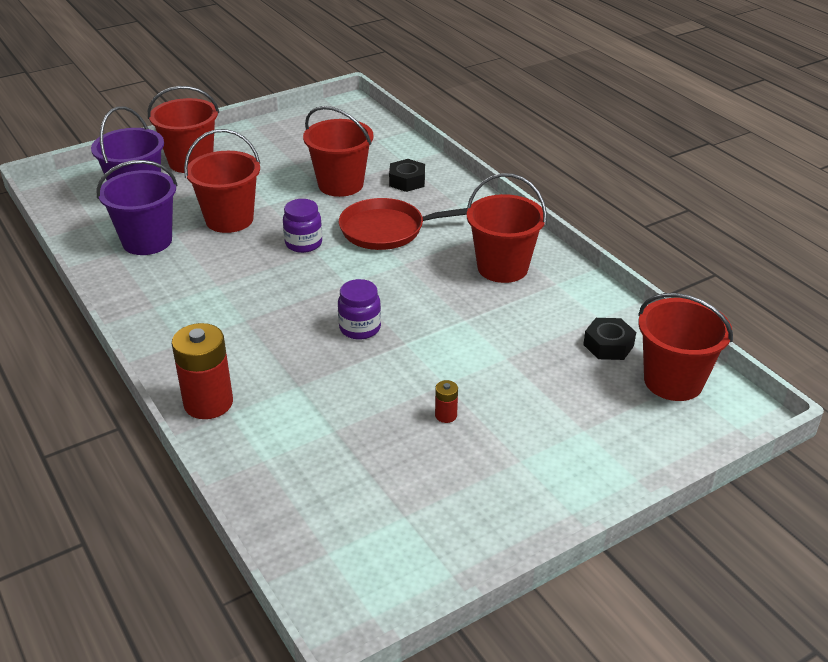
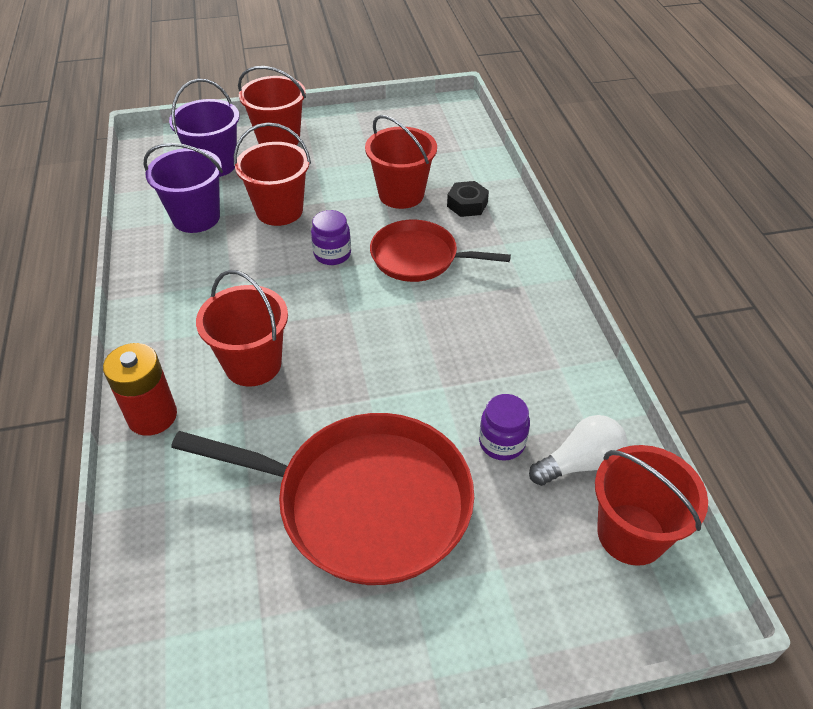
camera: 20 degrees right, 10 degrees up
purple jar [338,279,381,340] -> purple jar moved to [479,394,530,461]
red battery [435,380,458,423] -> red pan [171,413,474,585]
red bucket [467,173,547,283] -> red bucket moved to [196,270,288,386]
black nut [583,318,636,360] -> white light bulb [529,415,628,486]

